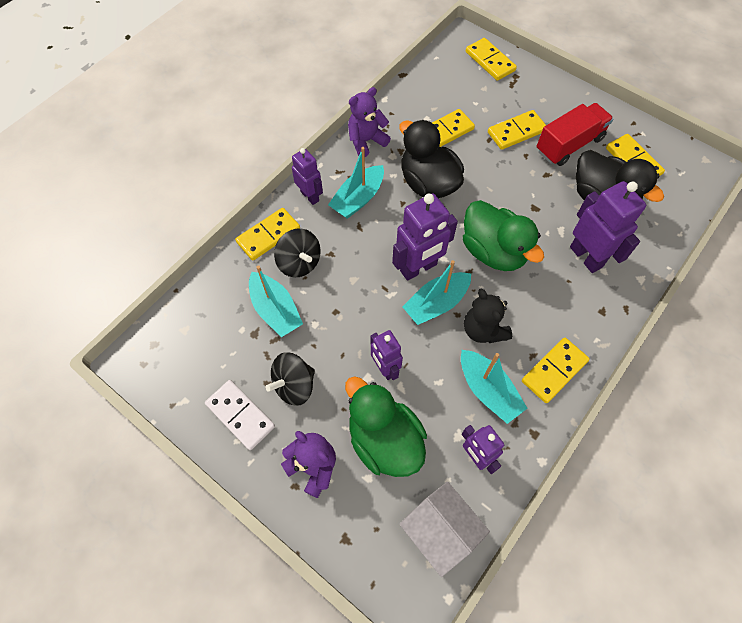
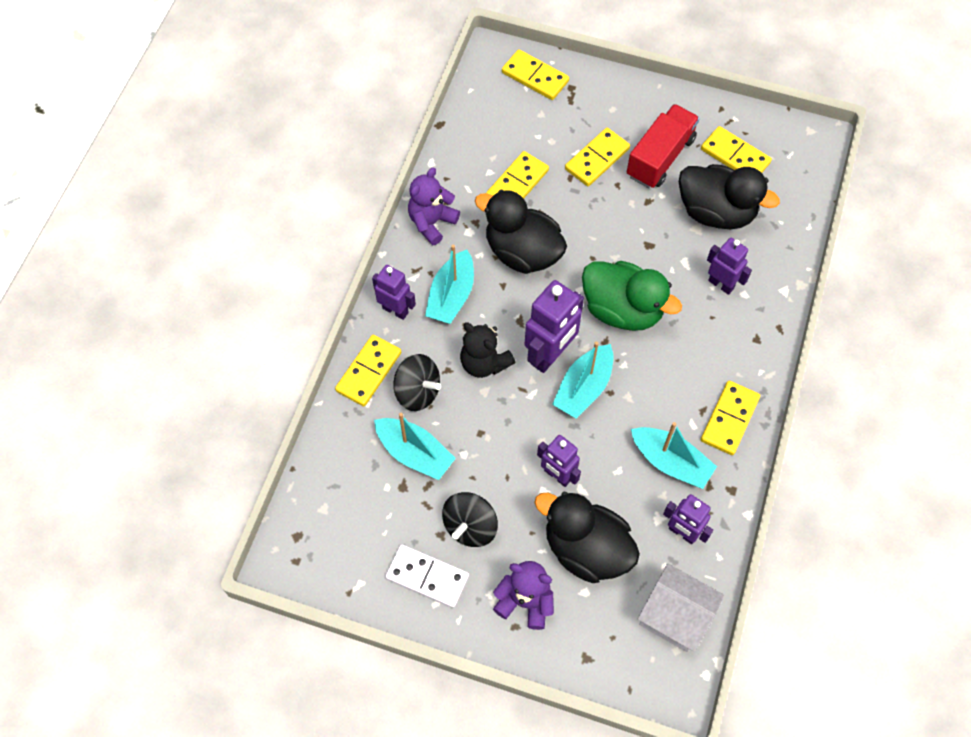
camera: 20 degrees left, 0 degrees up
green duck [345,376,427,477] -> black duck [534,492,640,583]
black teddy bear [464,289,512,343] -> black teddy bear moved to [460,322,515,378]
purple robot [570,181,646,273] -> purple robot [707,238,752,295], size x0.63

